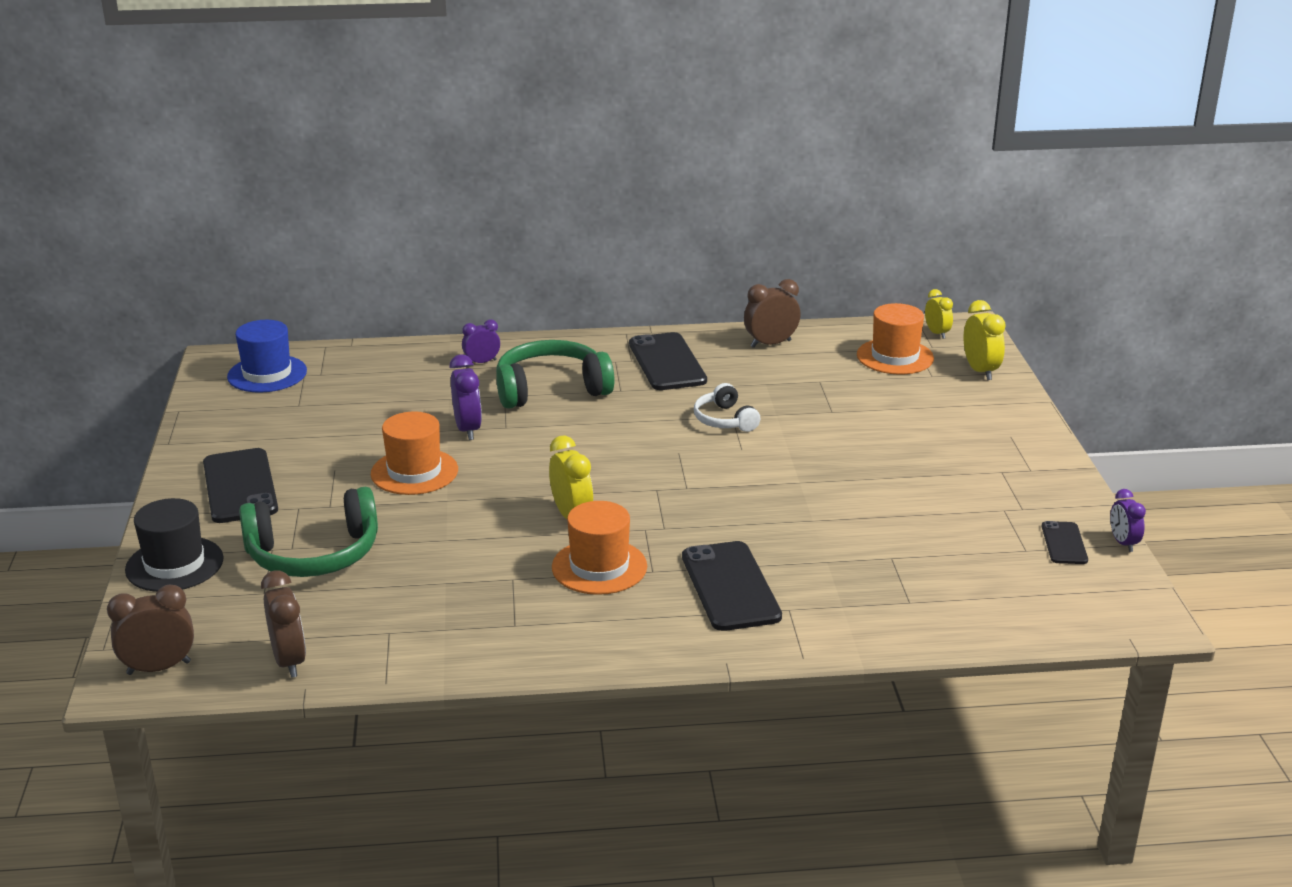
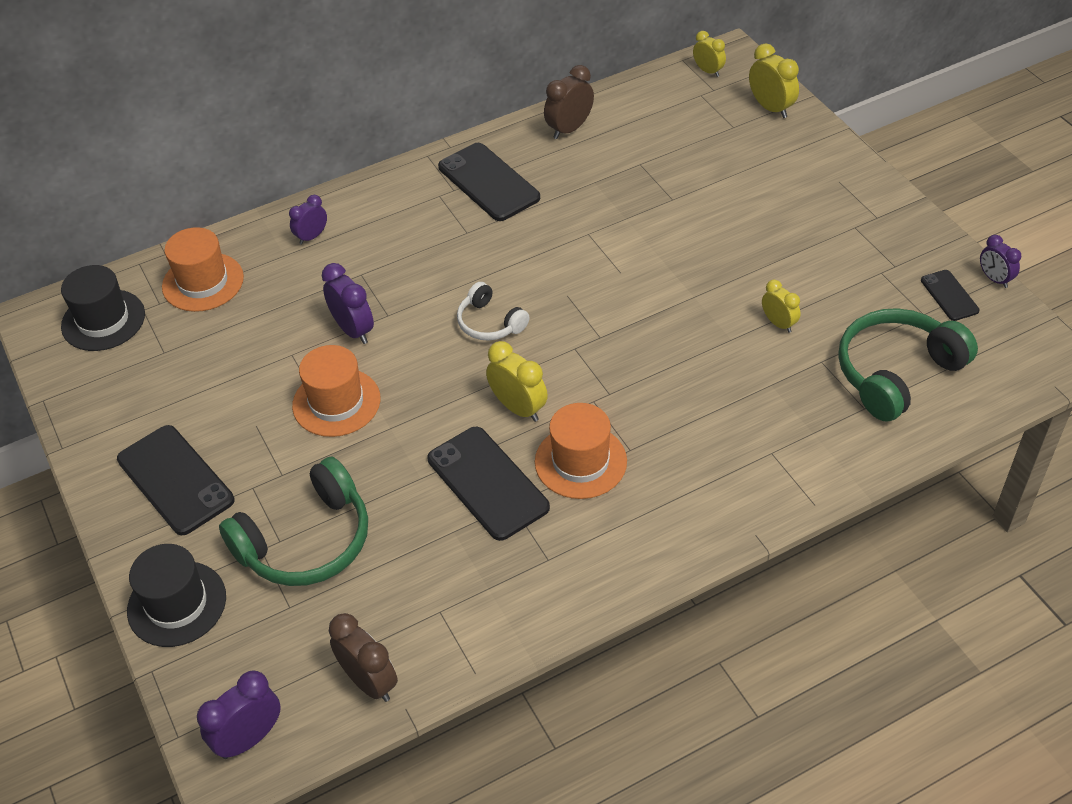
camera: 20 degrees left, 20 degrees up
brown clock [107,585,194,675] -> purple clock [197,670,281,759]
blue hat [227,320,307,393] -> black hat [61,265,145,351]
green headphones [496,340,615,409] -> green headphones moved to [838,308,978,422]
black phone [682,541,782,631] -> black phone moved to [427,427,550,541]
white headphones [694,383,760,432] -> white headphones moved to [457,282,530,340]
orange hat [857,303,934,374] -> orange hat moved to [162,227,244,312]
none -> yellow clock [762,280,800,333]

